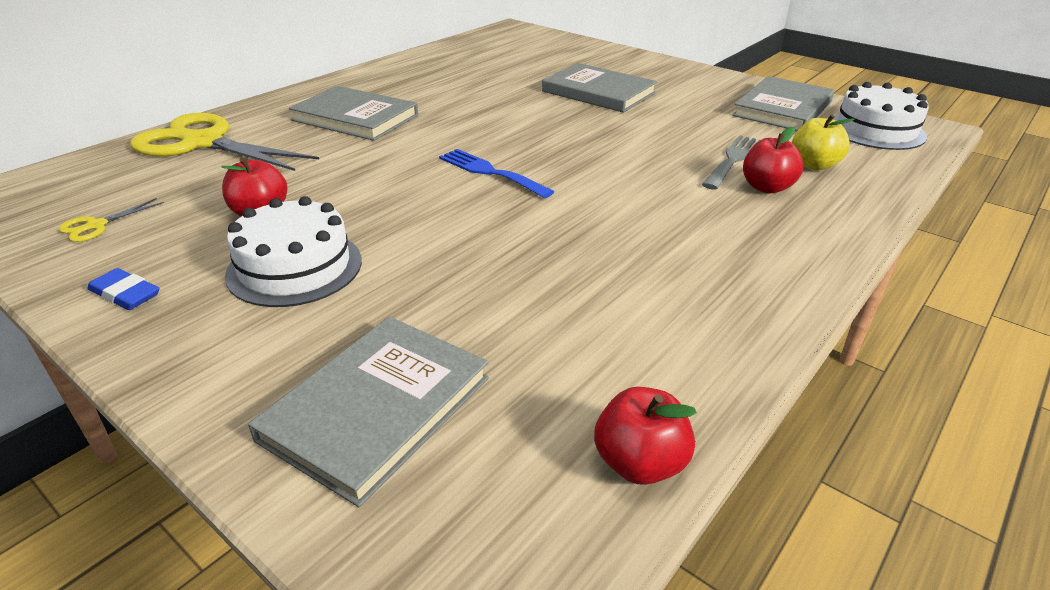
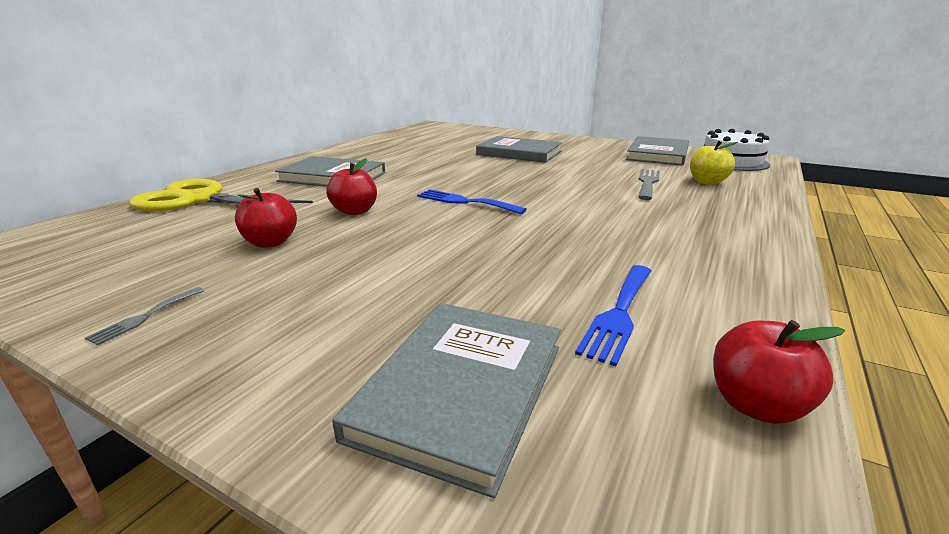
camera: 10 degrees left, 10 degrees down
yellow scissors [59,198,164,242] -> none
blue eraser [87,268,159,310] -> grey fork [85,287,204,346]
white cake [225,196,362,307] -> none
red apple [743,127,803,194] -> red apple moved to [326,158,377,215]
none -> blue fork [575,265,651,366]

